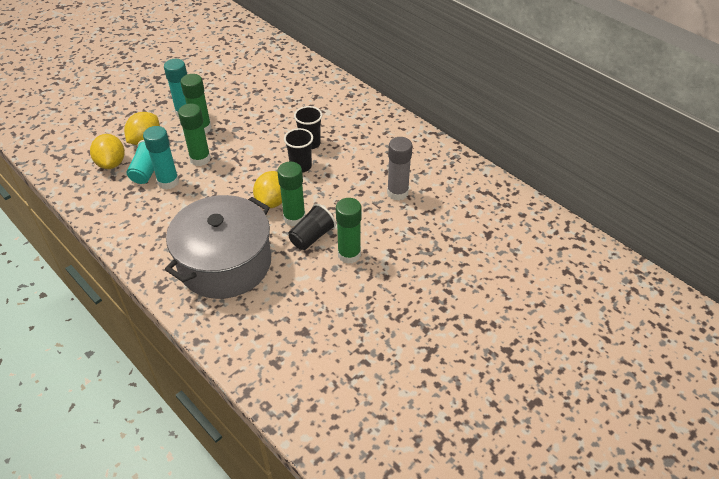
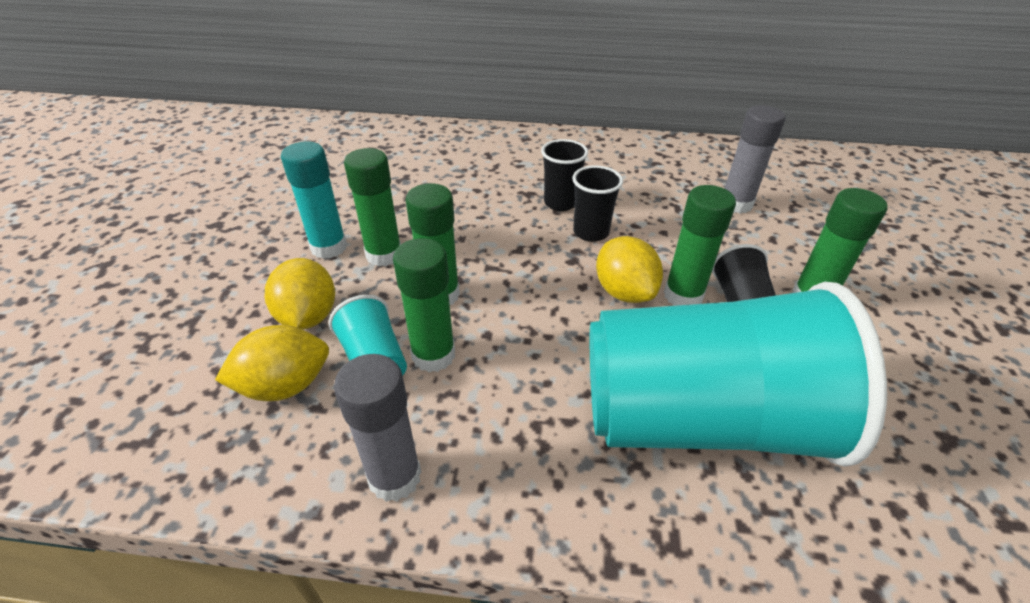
camera: 40 degrees left, 5 degrees down
yellow lemon [90,134,125,169] -> yellow lemon turned 60 degrees counterclockwise [215,325,329,401]
turquoise glue stick [143,126,179,190] -> green glue stick [393,238,455,372]
grey pot [165,195,271,299] -> turquoise cup [590,282,887,467]
none -> grey glue stick [334,354,421,502]

